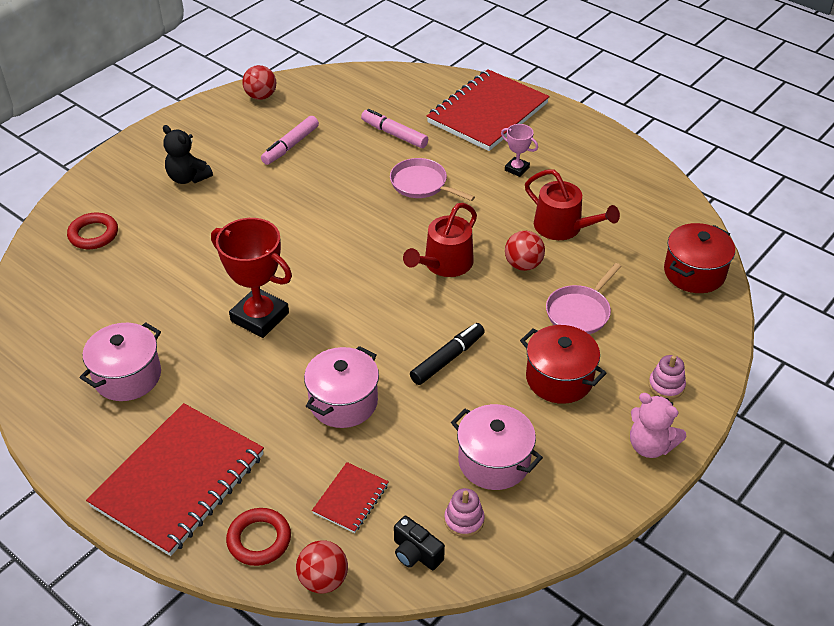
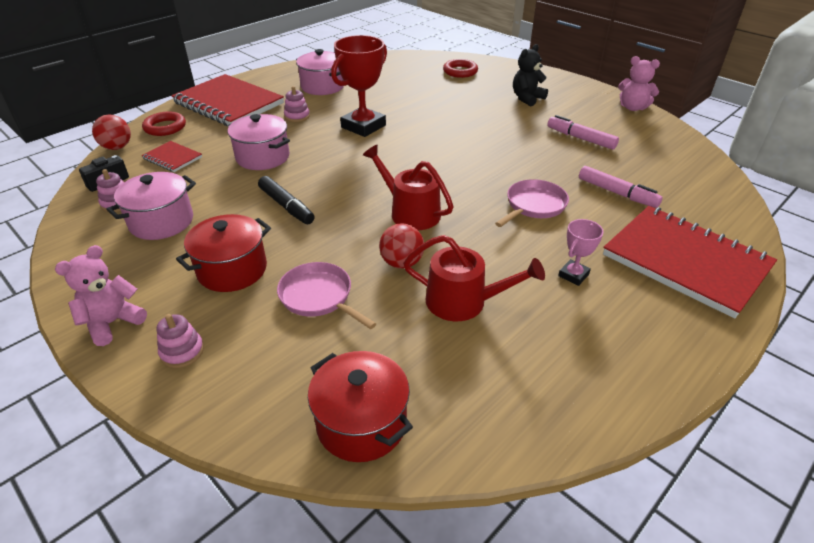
camera: 95 degrees right, 5 degrees down
red ball [242,65,276,100] -> none
pink marker [361,109,428,148] -> pink marker turned 90 degrees clockwise [579,166,663,208]
red watering can [525,169,620,240] -> red watering can turned 120 degrees counterclockwise [403,235,545,321]
none -> pink stacking toy [284,86,310,122]
none -> pink teddy bear [618,56,660,111]

